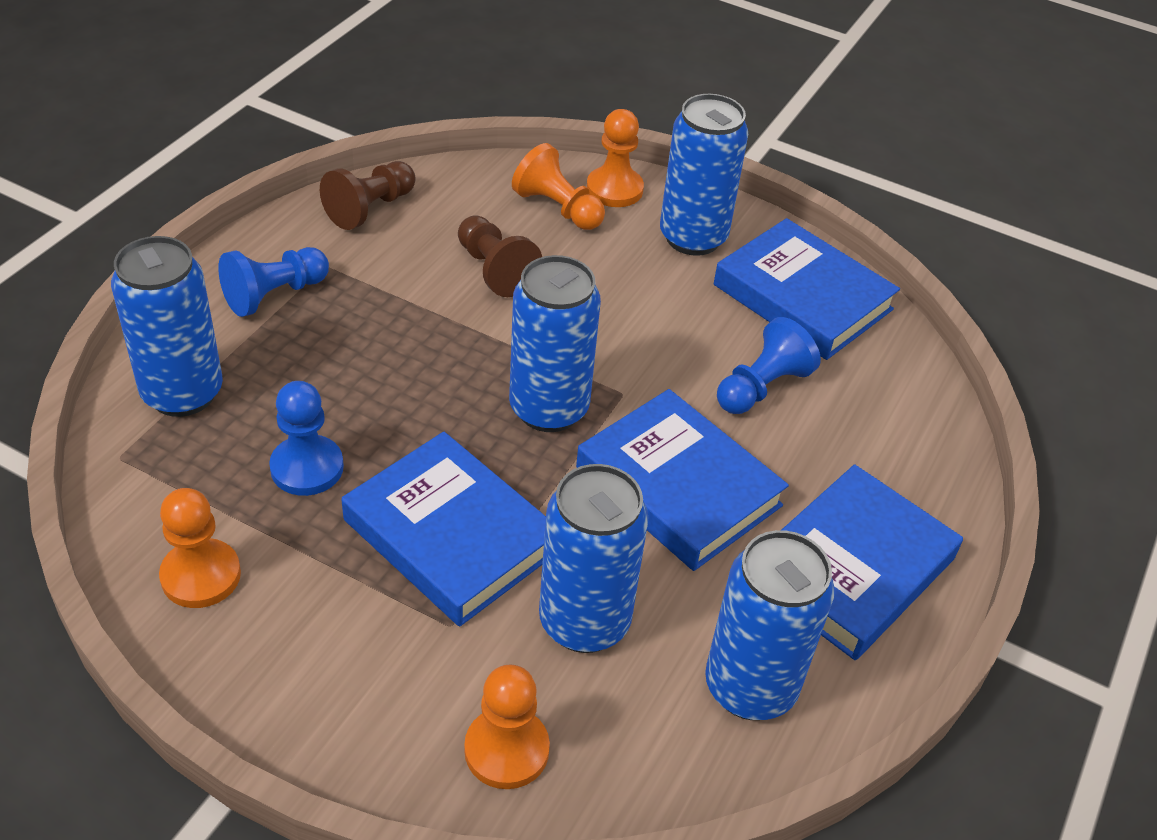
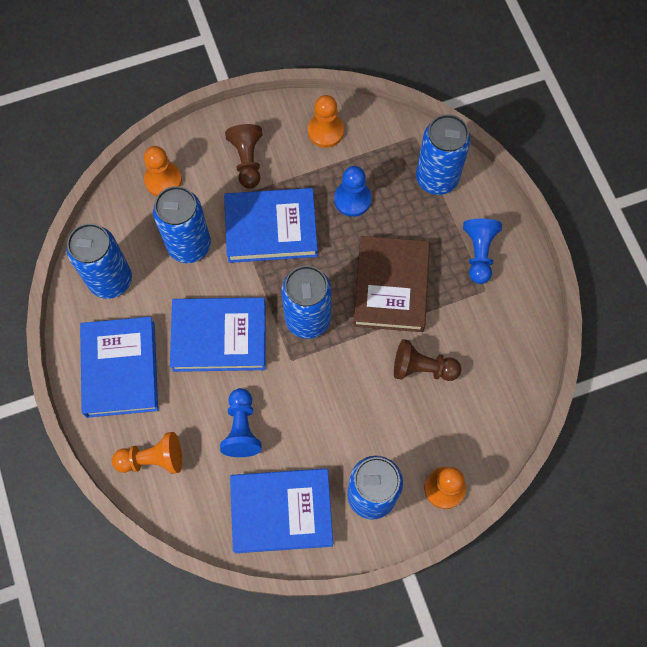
camera: 135 degrees right, 25 degrees up
brown pawn [320,161,416,230] -> brown pawn moved to [225,124,263,189]
orange pawn [512,143,605,230] -> orange pawn moved to [112,432,182,474]
none -> brown book [353,236,430,332]

